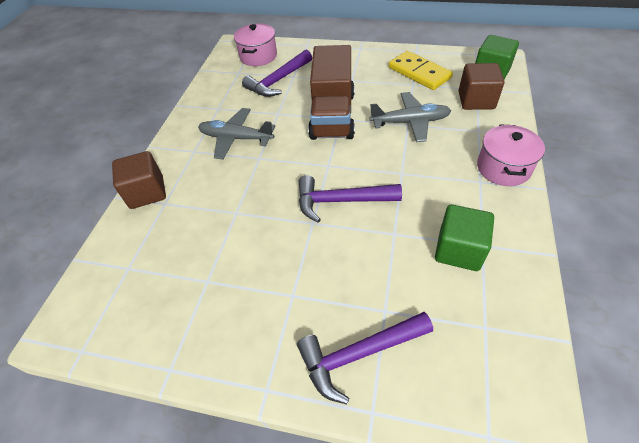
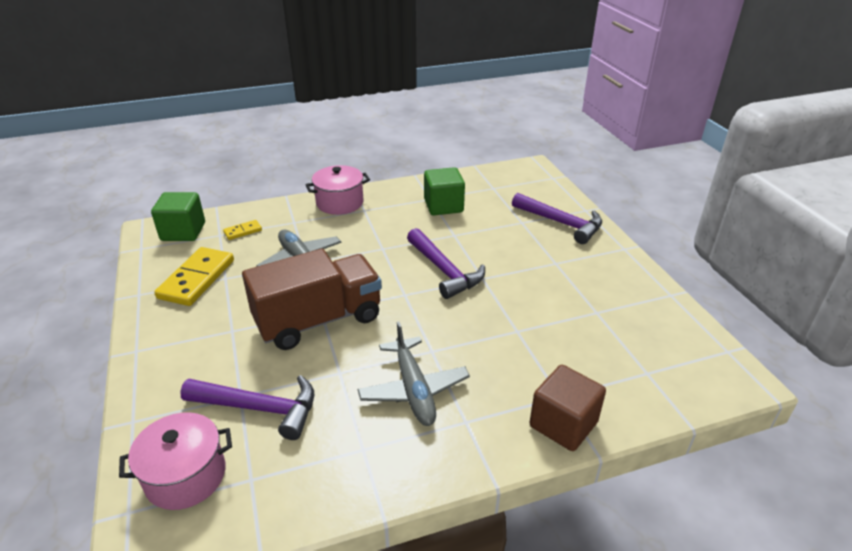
camera: 125 degrees left, 15 degrees down
brown cube [459,63,505,110] -> yellow domino [223,220,262,240]

